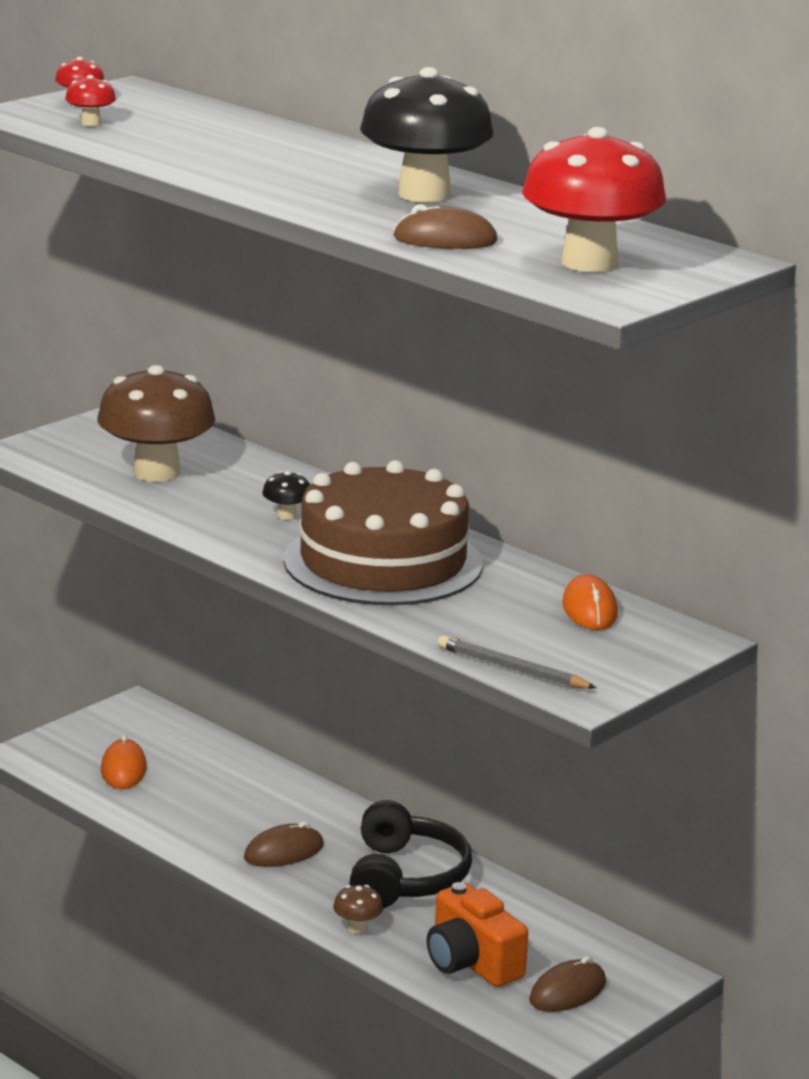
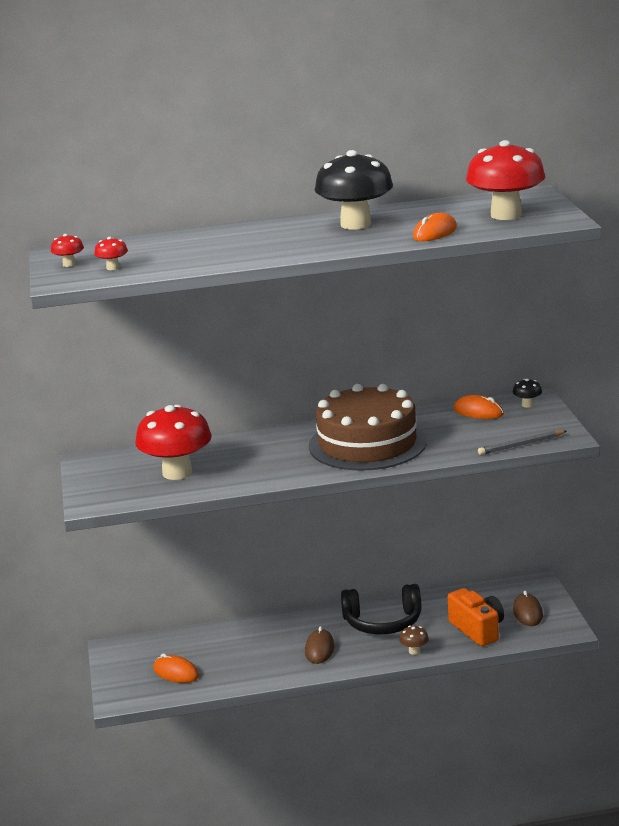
camera: 50 degrees left, 0 degrees up
brown mushroom [97,365,216,482] -> red mushroom [135,404,212,480]
black mushroom [262,471,310,520] -> black mushroom moved to [513,379,542,408]
black headphones [349,800,472,908] -> black headphones turned 135 degrees clockwise [341,584,422,634]
brown mouse [393,204,498,249] -> orange mouse [413,213,457,241]
orange camera [427,882,528,987] -> orange camera turned 120 degrees counterclockwise [448,588,504,646]

